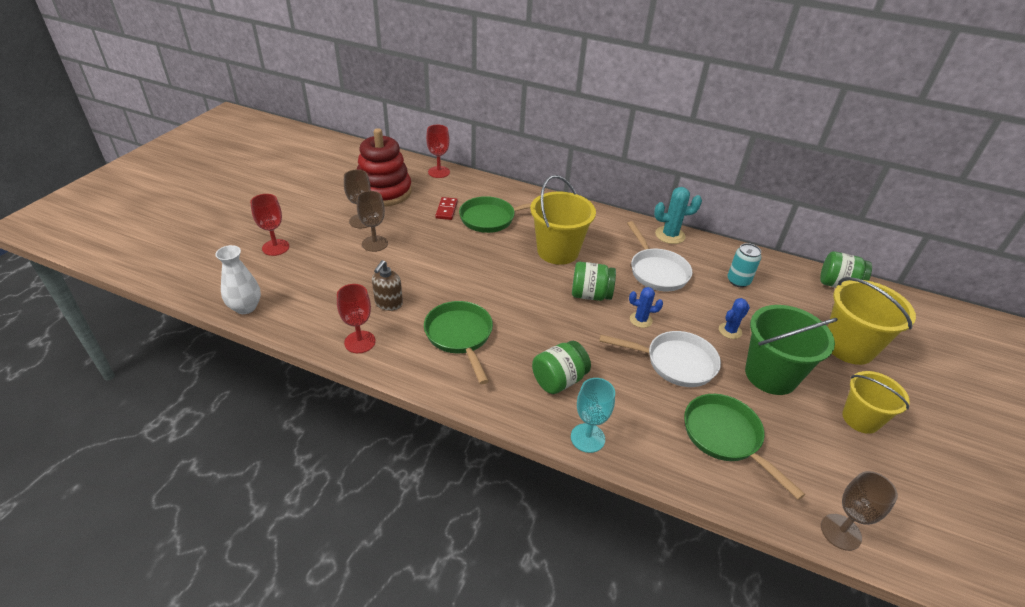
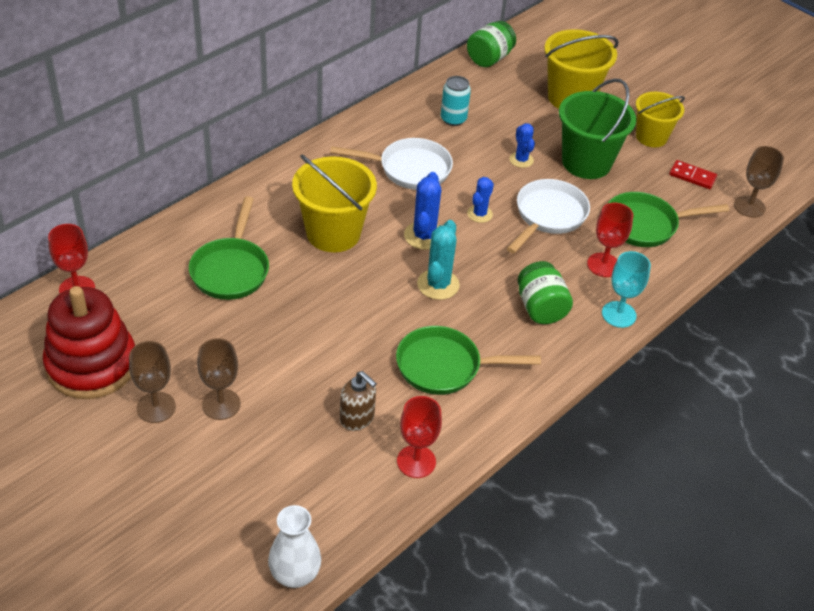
camera: 70 degrees left, 5 degrees up
red goblet [250,194,289,256] -> red goblet moved to [587,203,633,277]
red domino [435,197,458,220] -> red domino moved to [669,160,717,189]
green jar [572,262,616,301] -> blue cactus [404,172,441,250]
turquoise cactus [654,187,702,244] -> turquoise cactus moved to [417,220,460,300]

